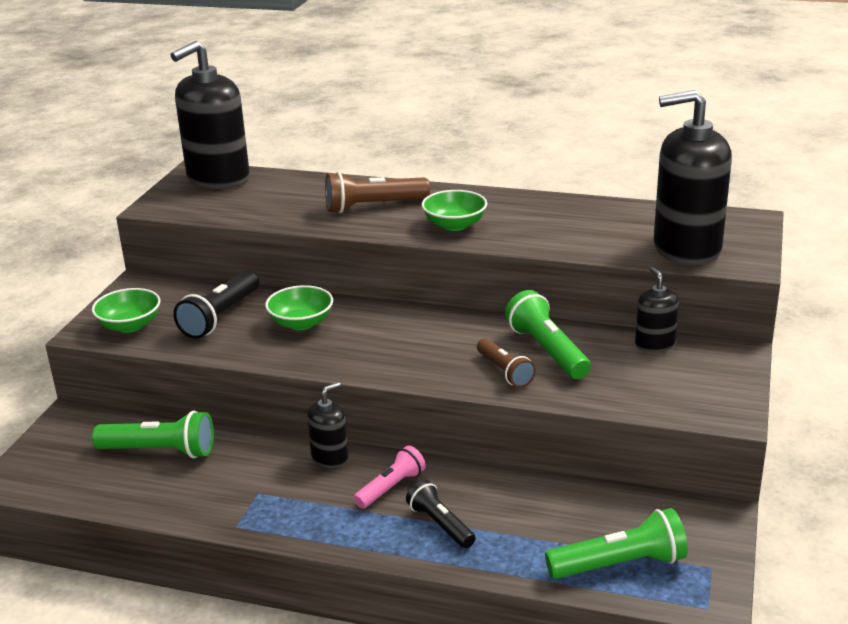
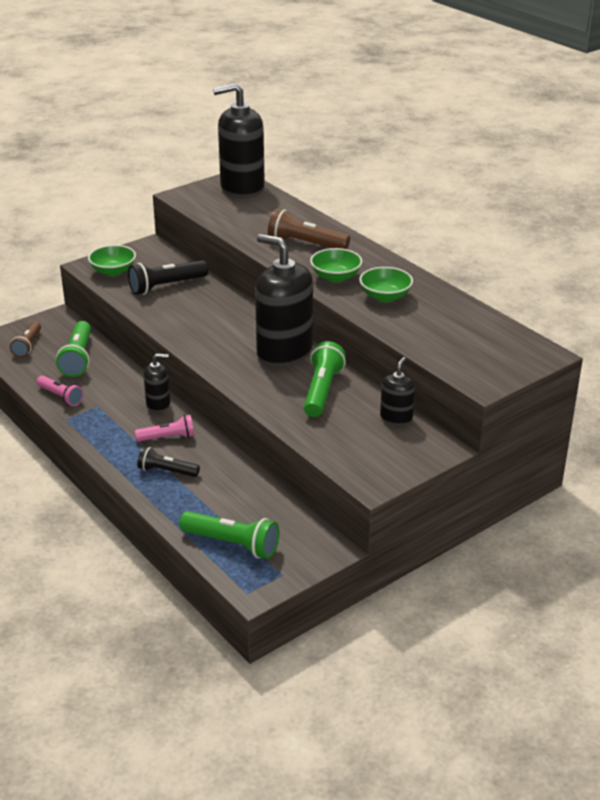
camera: 35 degrees right, 5 degrees up
green flashlight [92,411,214,459] -> green flashlight turned 45 degrees clockwise [56,321,91,377]
green bowl [265,285,333,330] -> green bowl moved to [359,267,413,302]
black flashlight [406,480,476,548] -> black flashlight turned 75 degrees counterclockwise [137,447,200,477]
brown flashlight [477,338,536,388] -> brown flashlight moved to [10,322,41,357]
black soap dispenser [654,90,732,265] -> black soap dispenser moved to [255,234,313,367]
none -> pink flashlight [36,376,84,406]

